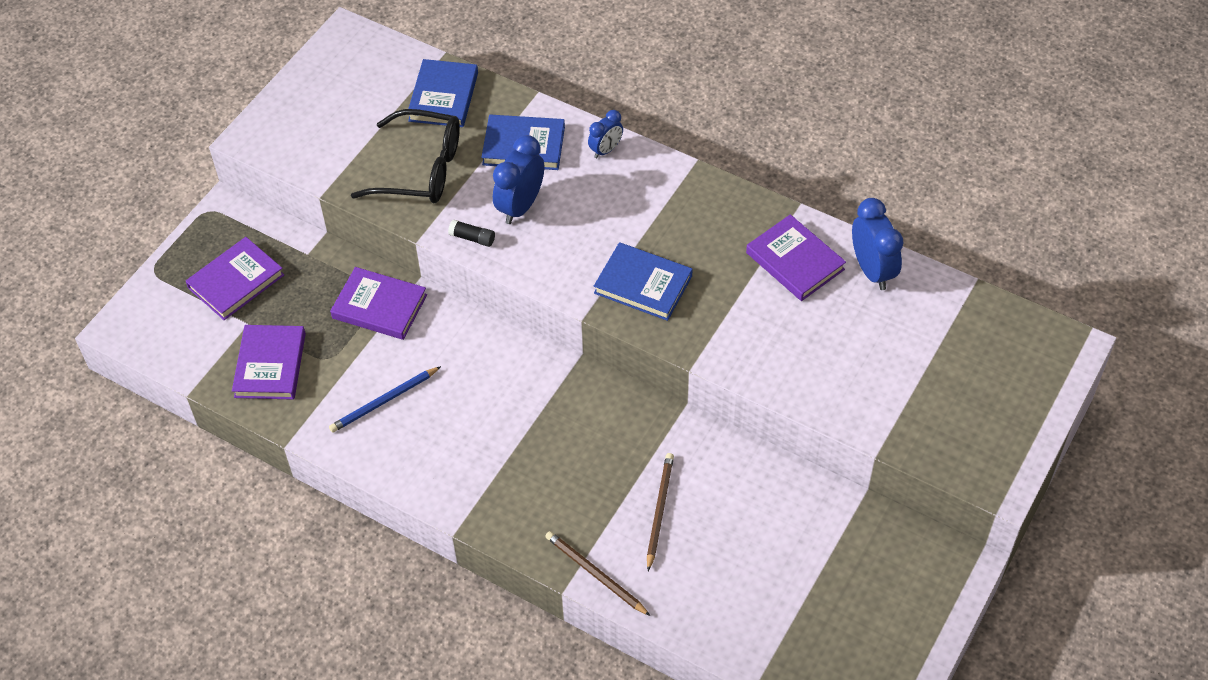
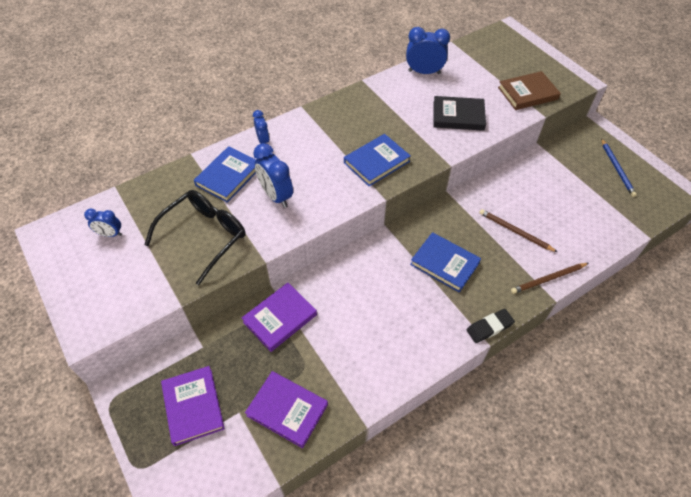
camera: 65 degrees left, 0 degrees up
blue pencil [329,366,441,433] -> blue pencil moved to [601,139,637,197]
blue book [408,59,478,127] -> blue book moved to [410,232,481,292]
black glue stick [448,219,495,247] -> none
purple book [746,214,846,301] -> none
none -> blue clock [84,209,122,237]
none -> black book [433,96,486,131]
none -> black eraser [466,309,515,343]
none -> brown book [498,71,561,110]

